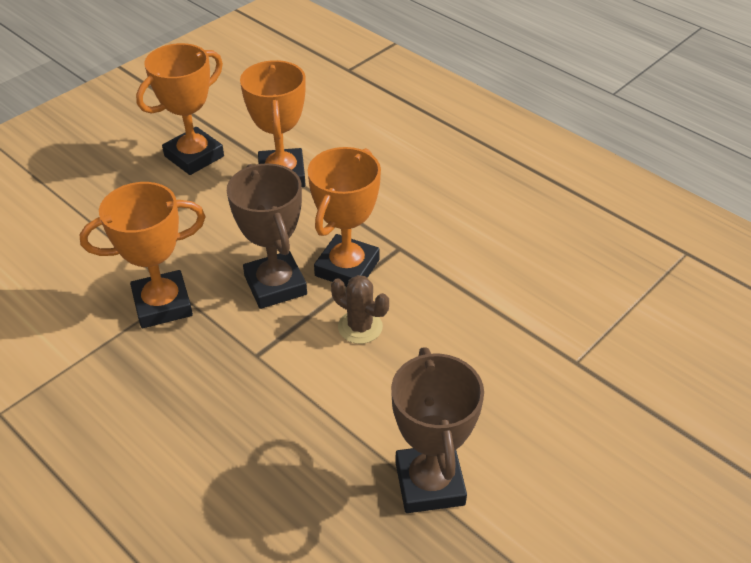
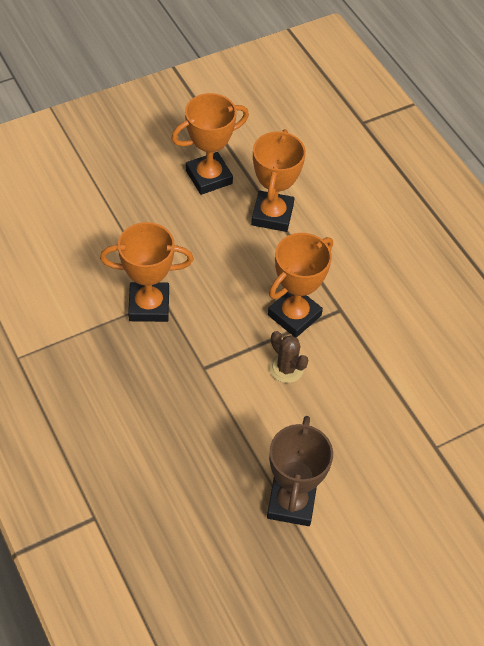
camera: 15 degrees right, 10 degrees up
brown trophy [227,163,307,309] -> none

